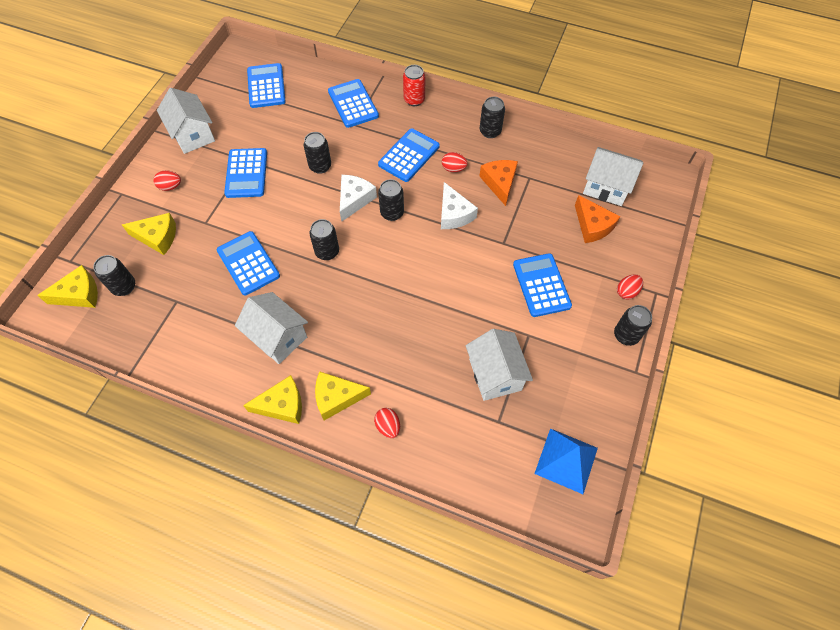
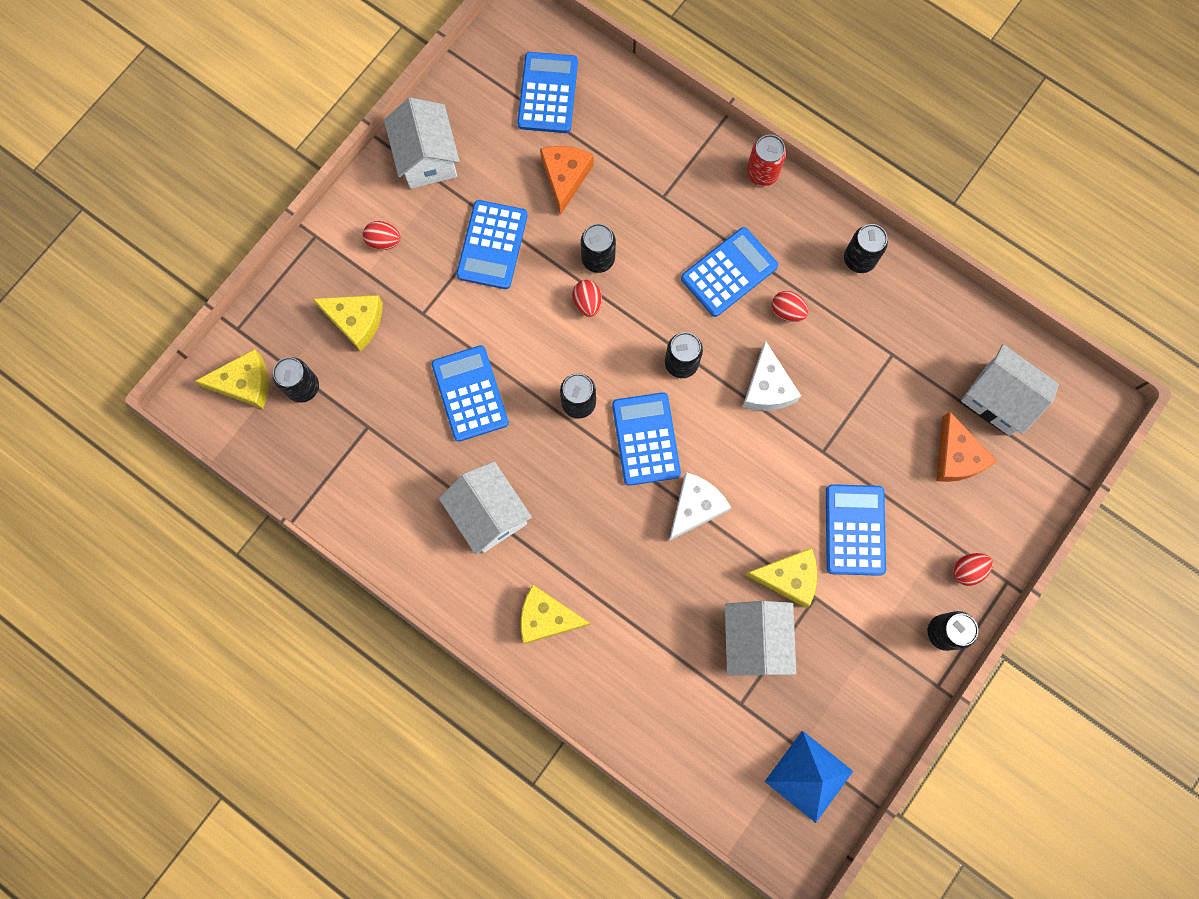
camera: 15 degrees right, 15 degrees up
yellow cheese [243,375,302,424] -> yellow cheese moved to [745,548,817,608]
blue calculator [328,79,379,128] -> blue calculator moved to [612,392,681,486]
white cheese [340,175,377,222] -> white cheese moved to [669,472,731,541]
red egg [374,408,400,438] -> red egg moved to [573,280,602,317]
orange cheese [479,160,518,206] -> orange cheese moved to [540,146,594,215]

